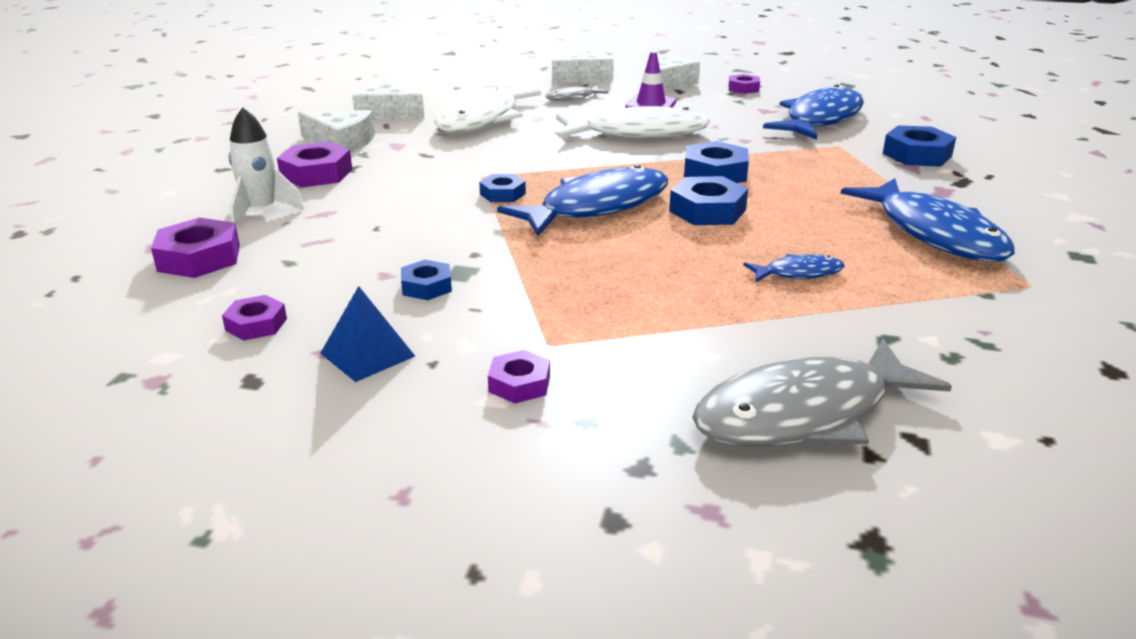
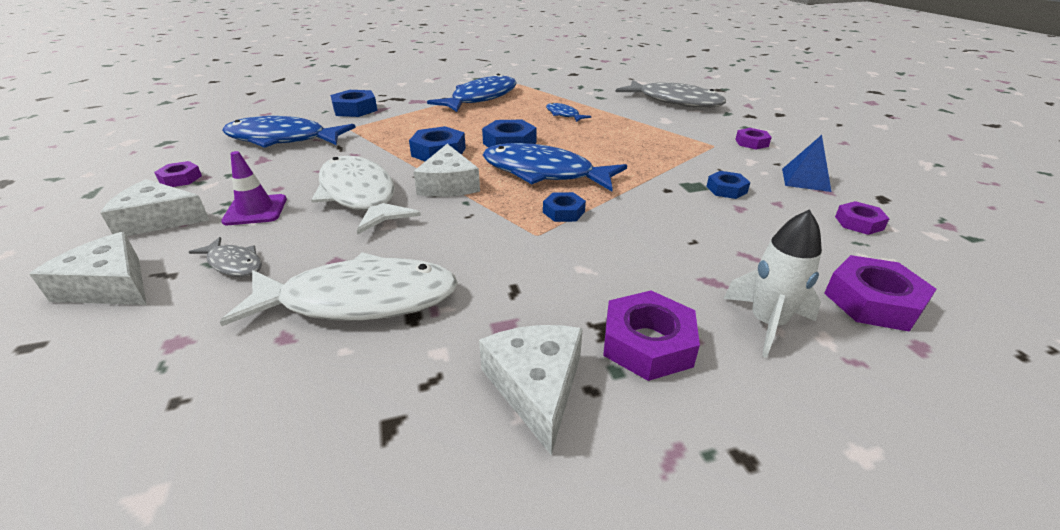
camera: 120 degrees left, 5 degrees up
white cheese [353,80,425,119] -> white cheese moved to [413,144,480,197]

